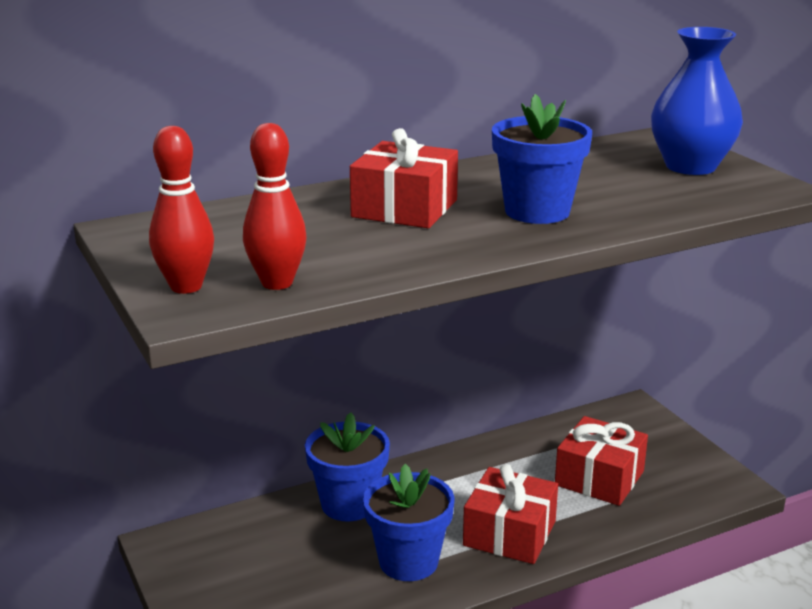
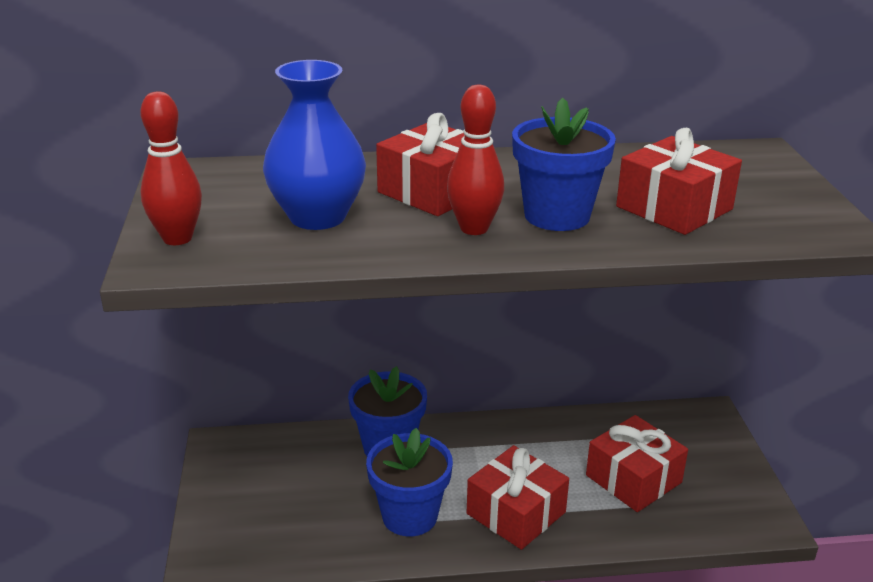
camera: 20 degrees right, 5 degrees up
red bowling pin [243,123,307,290] -> red bowling pin moved to [447,85,504,235]
blue vase [651,27,743,175] -> blue vase moved to [263,60,366,230]
none -> red gift [616,128,742,235]

